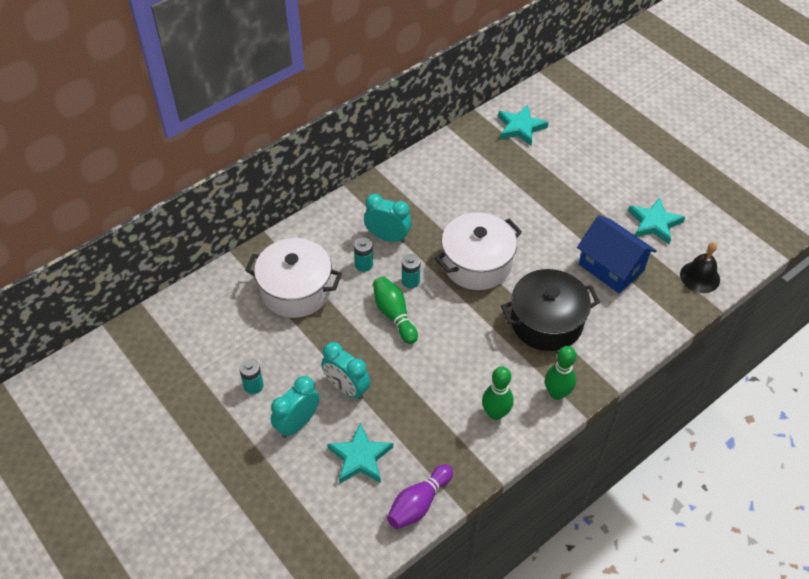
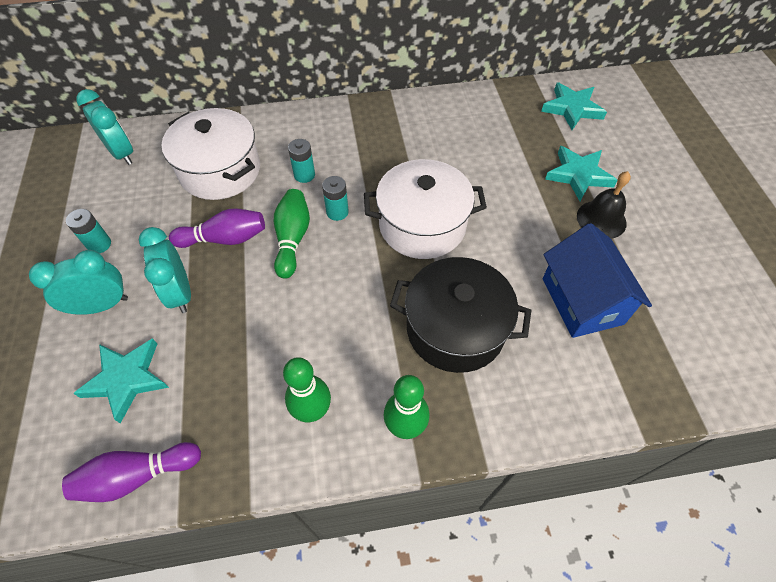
camera: 30 degrees right, 5 degrees up
turquoise clock [364,194,412,243] -> turquoise clock moved to [76,89,133,165]
turquoise star [628,197,685,244] -> turquoise star moved to [545,146,617,201]
black bell [680,243,720,293] -> black bell moved to [577,171,631,239]
none -> purple bowling pin [169,209,265,248]

